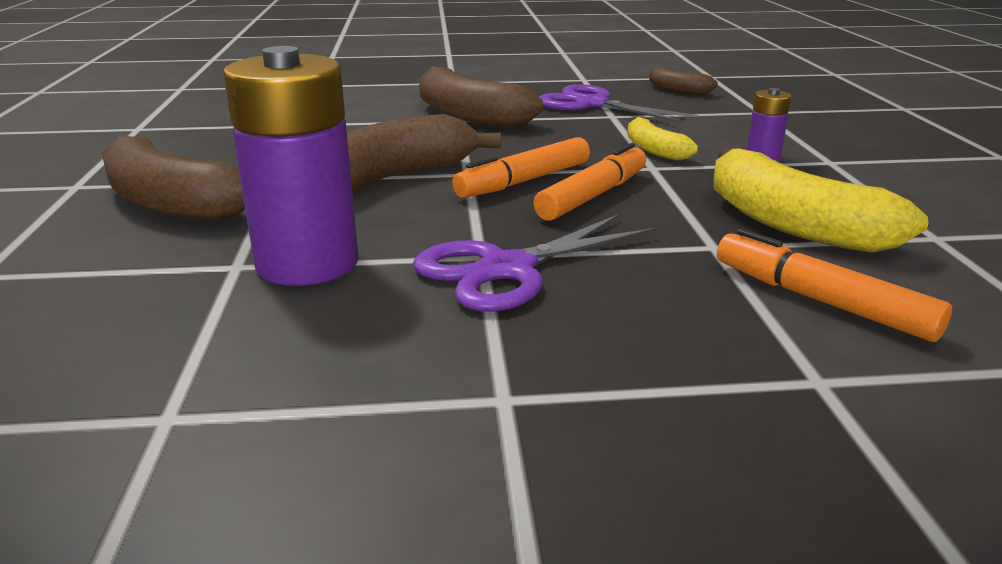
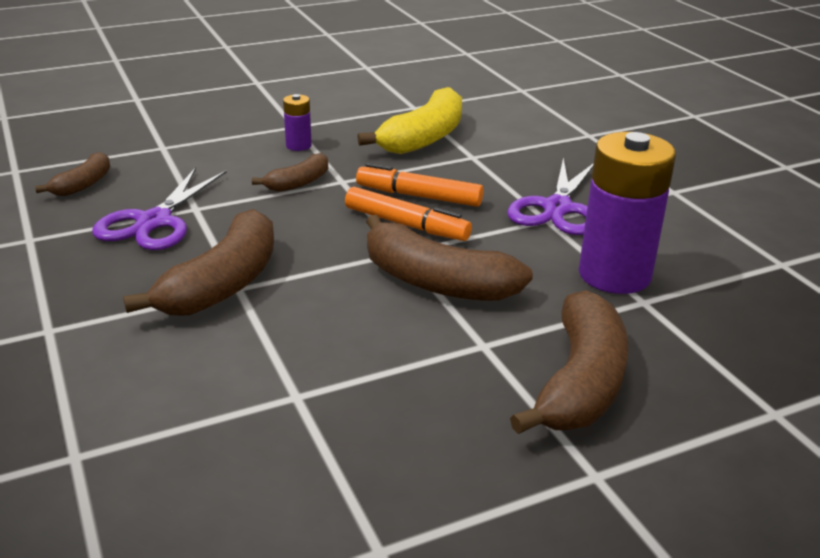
camera: 110 degrees left, 5 degrees up
purple scissors [413,214,658,312] -> purple scissors turned 75 degrees clockwise [507,158,594,235]
yellow banana [627,117,698,161] -> brown banana [252,153,328,192]
orange marker [717,229,952,342] -> none

